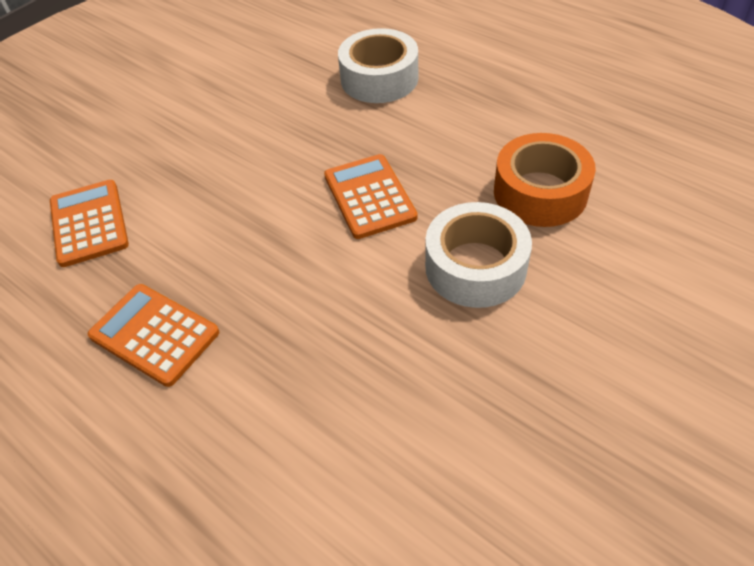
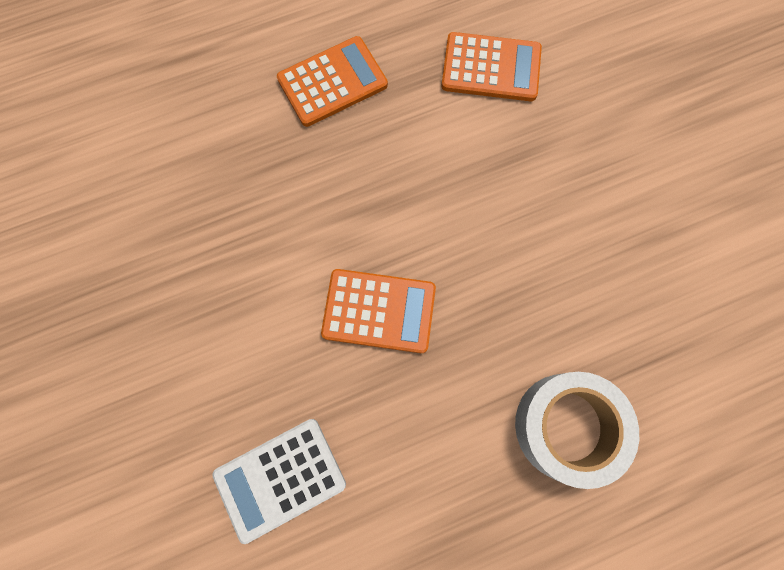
camera: 115 degrees right, 25 degrees up
white tape [425,202,532,308] -> none
orange tape [494,133,596,227] -> white calculator [212,419,346,544]

